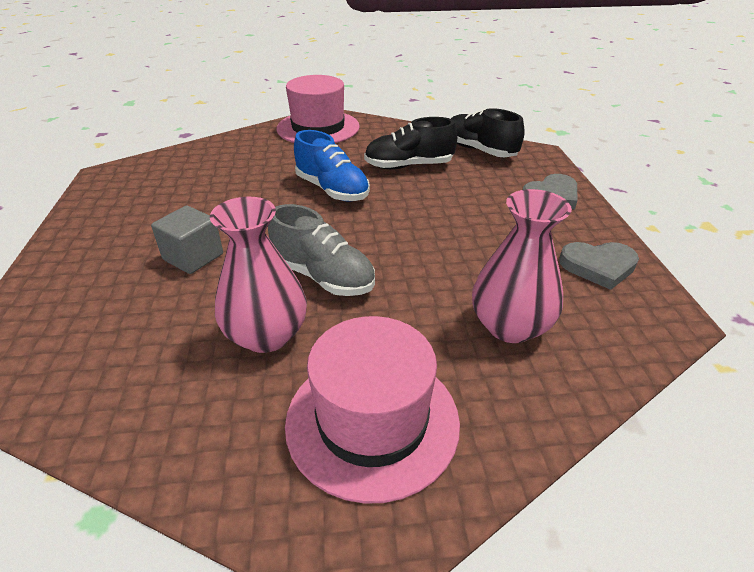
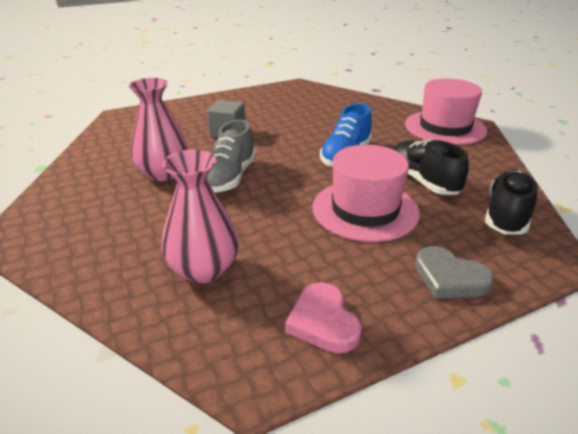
camera: 70 degrees right, 5 degrees down
pink hat [285,316,460,504] -> pink hat moved to [313,145,420,242]
grey heart [559,242,639,290] -> pink heart [285,282,362,353]

